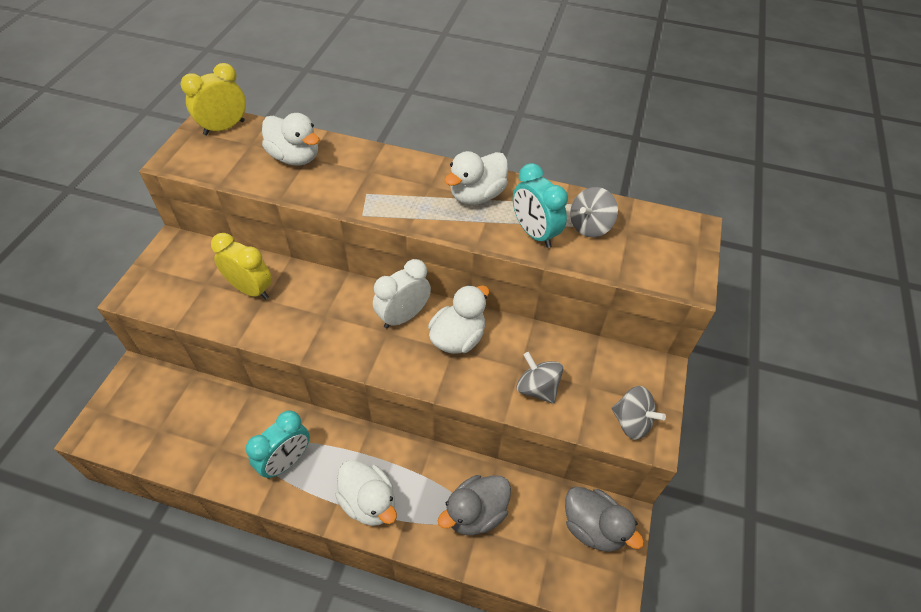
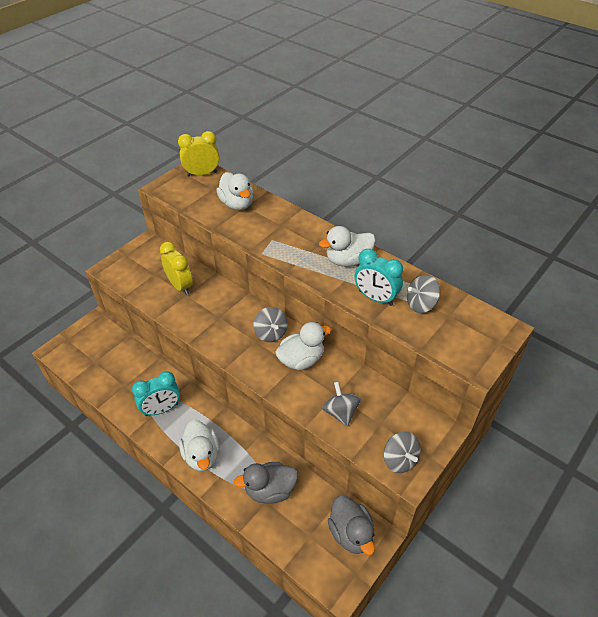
camera: 25 degrees right, 5 degrees down
white clock [373,259,431,329] -> grey spinning top [253,307,288,342]
turquoise clock [513,163,568,248] -> turquoise clock turned 45 degrees counterclockwise [354,249,403,306]

